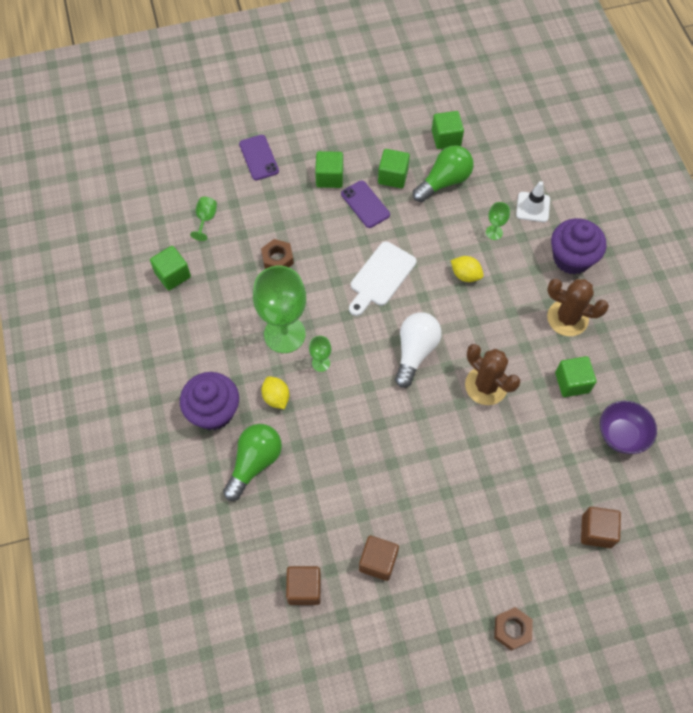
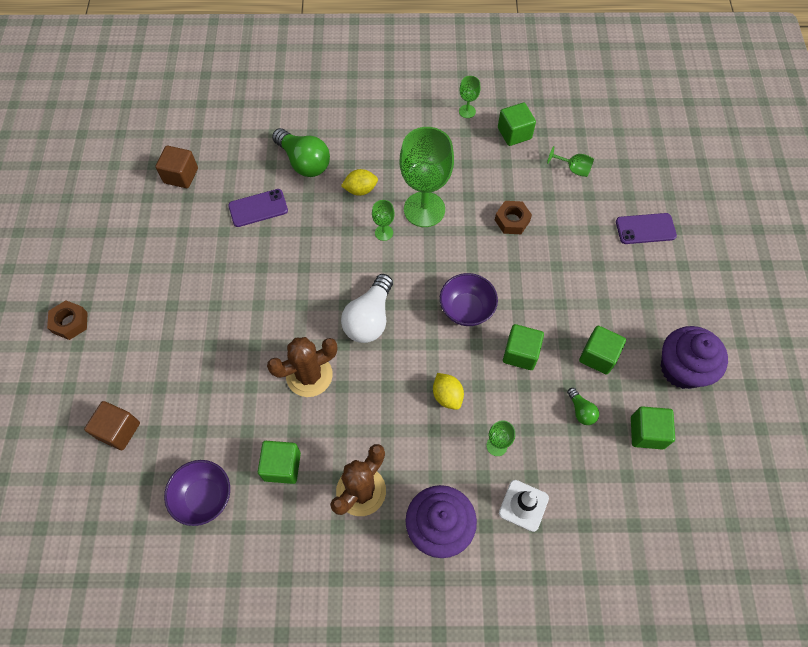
camera: 105 degrees right, 0 degrees up
purple cupcake [180,372,239,430] -> purple cupcake moved to [661,326,728,389]
green cube [315,151,343,188] -> green cube moved to [503,324,544,370]
purple phone [341,180,390,228] -> purple phone moved to [228,189,288,227]
white cutting board [349,241,416,316] -> purple bowl [440,273,498,326]
brown cube [359,536,399,581] -> none
white light bulb [395,312,442,388] -> white light bulb turned 75 degrees clockwise [341,274,393,343]
green light bulb [413,145,474,202] -> green light bulb [567,388,599,425], size x0.49
yellow lemon [451,256,484,282] -> yellow lemon turned 75 degrees counterclockwise [433,373,464,410]
none -> green goblet [459,76,481,118]

